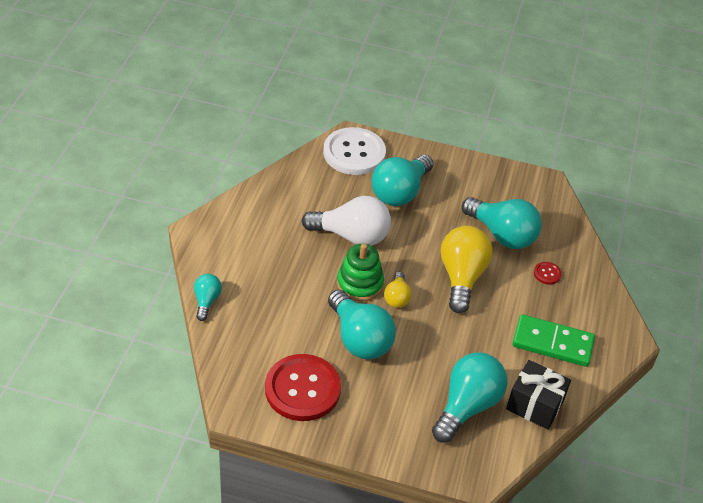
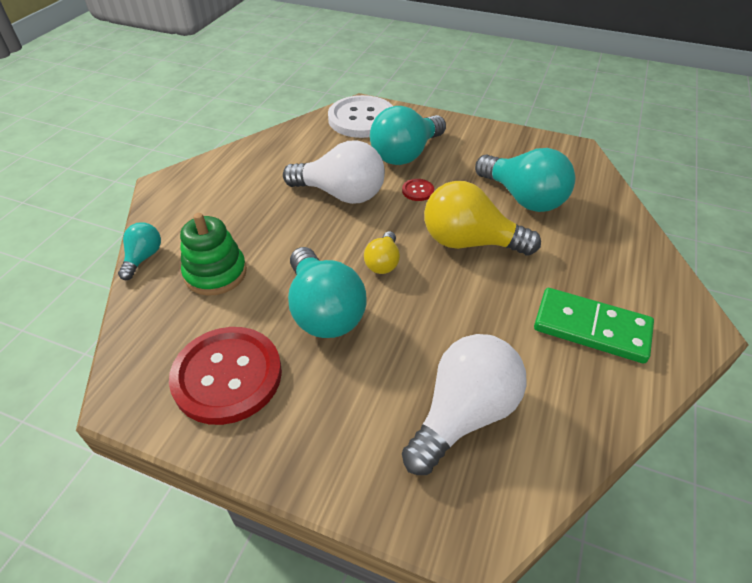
camera: 10 degrees right, 0 degrees up
green stacking toy [337,244,384,302] -> green stacking toy moved to [180,213,247,296]
turquoise light bulb [432,352,507,443] -> white light bulb [402,334,527,475]
yellow light bulb [441,226,493,313] -> yellow light bulb turned 90 degrees counterclockwise [424,181,541,256]
black gift [506,360,571,430] -> none
red button [534,262,562,285] -> red button moved to [402,179,434,201]

